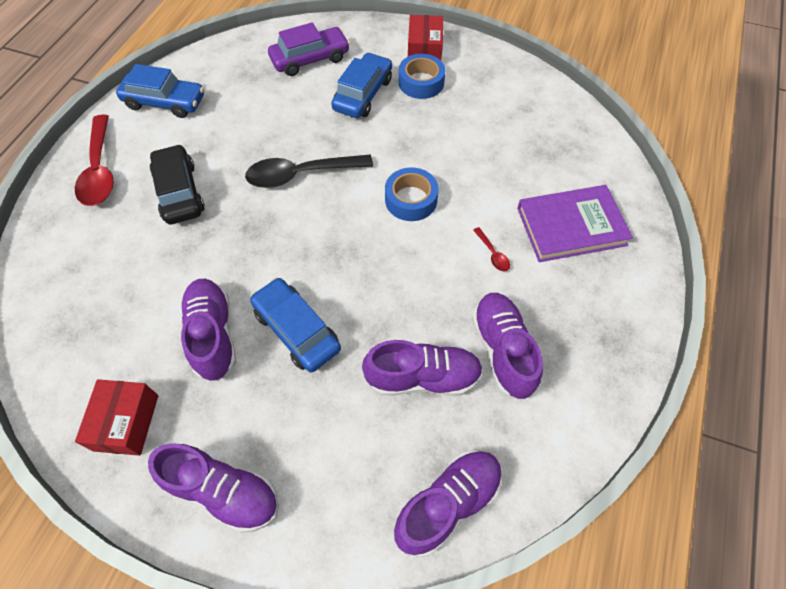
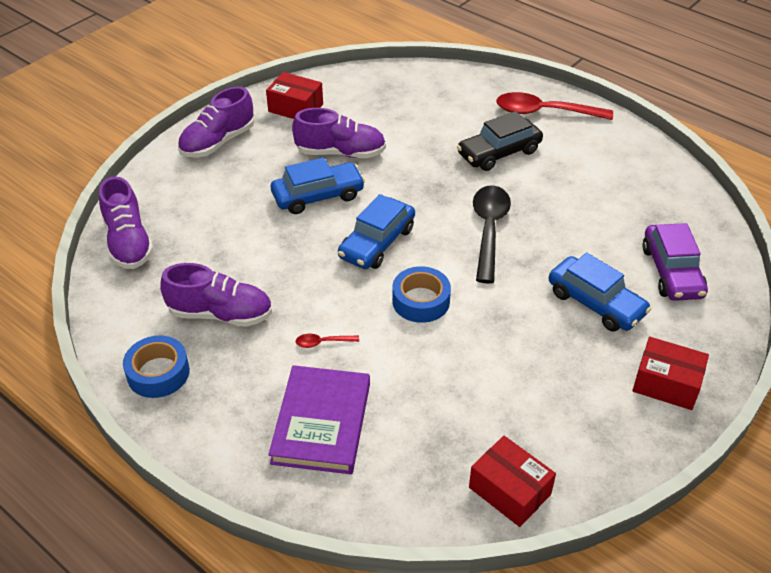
camera: 110 degrees right, 15 degrees down
blue car [116,64,204,118] -> blue car moved to [338,194,415,269]
black car [150,144,205,224] -> black car turned 150 degrees clockwise [457,111,543,171]
purple shoe [362,340,483,396] -> none
blue tape [399,54,445,99] -> blue tape moved to [123,335,190,398]
none -> red box [469,436,556,527]

